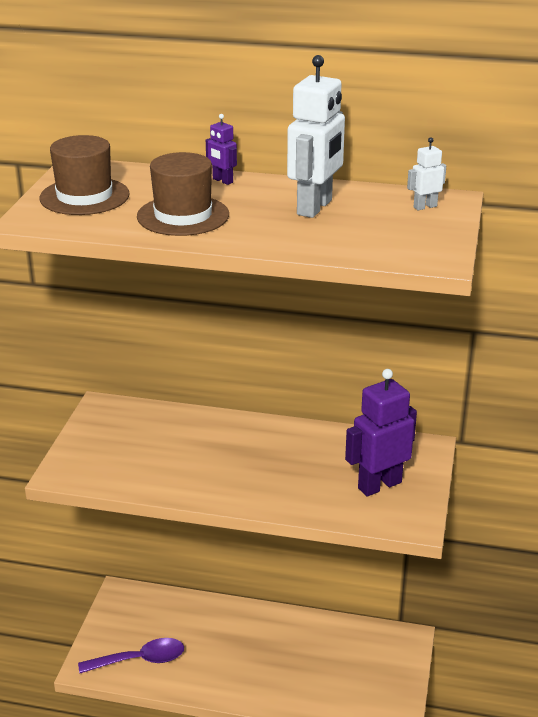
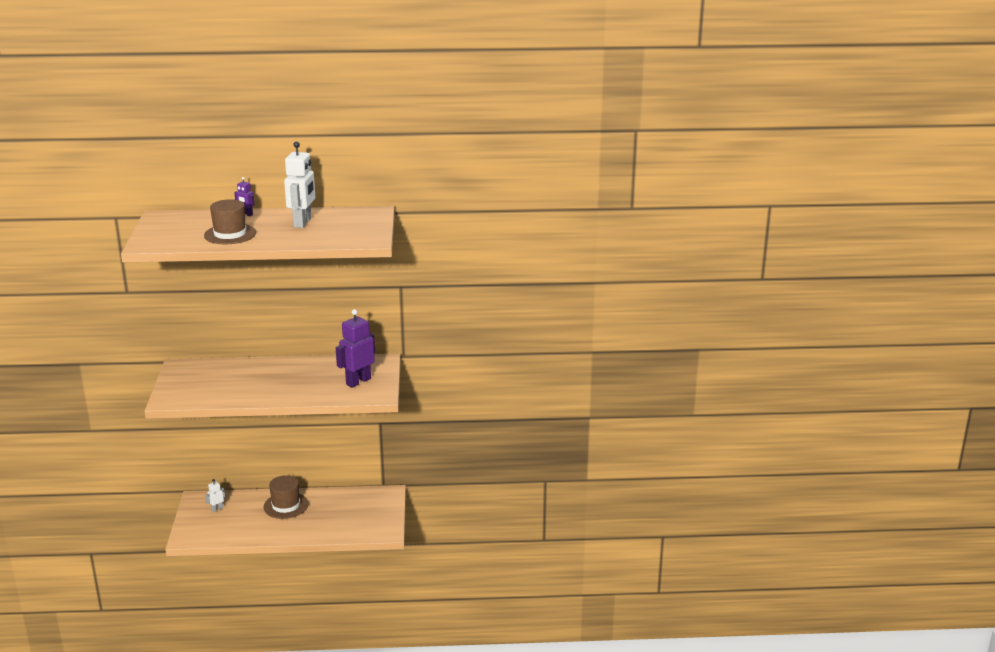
camera: 15 degrees left, 5 degrees down
brown hat [40,135,130,215] -> brown hat moved to [263,475,309,519]
purple spoon [78,638,184,673] -> none
white robot [407,137,446,210] -> white robot moved to [205,479,225,512]

